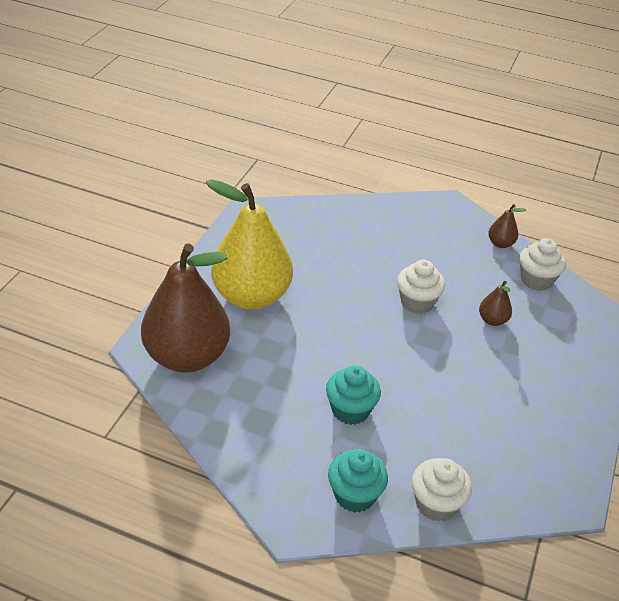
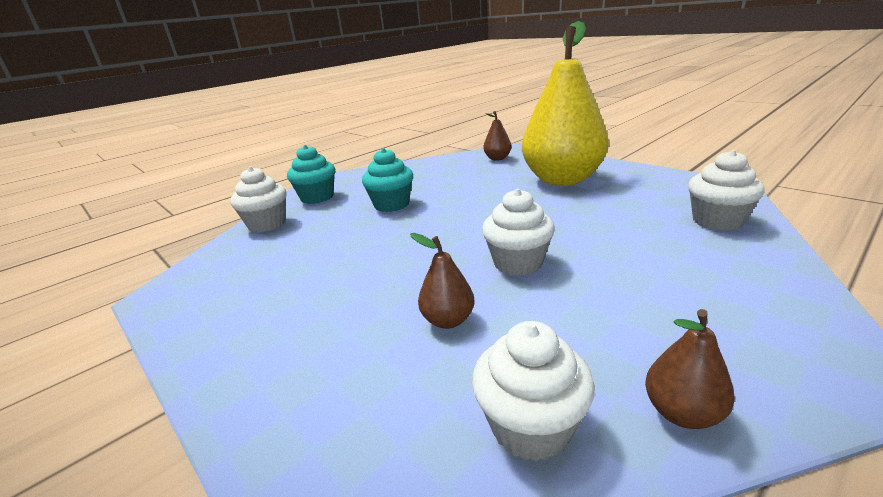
camera: 120 degrees right, 15 degrees down
brown pear [141,243,230,373] -> brown pear [483,111,511,161], size x0.40
none -> white cupcake [688,150,765,231]

